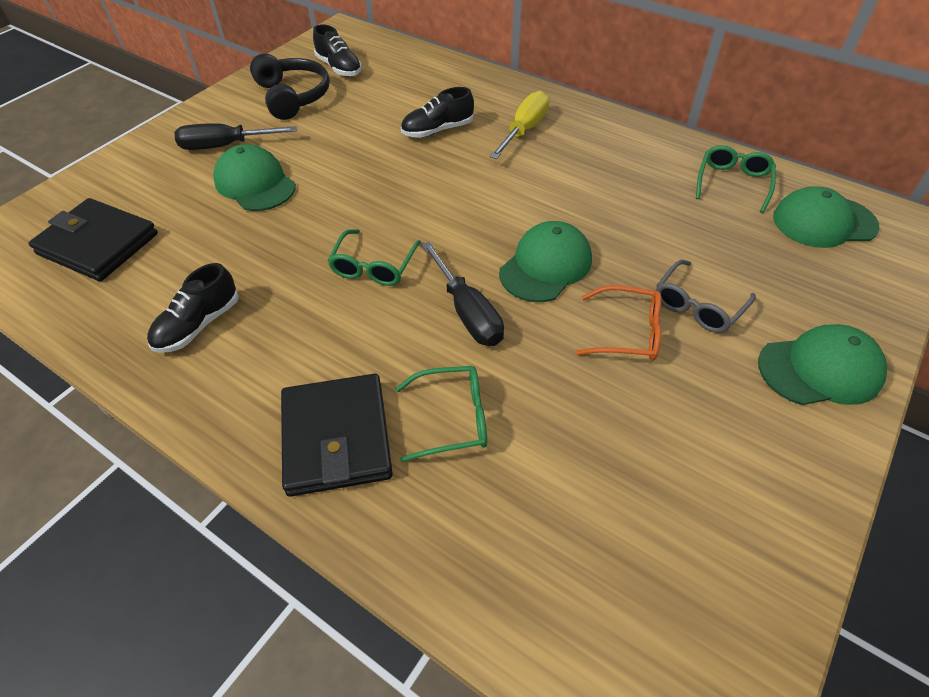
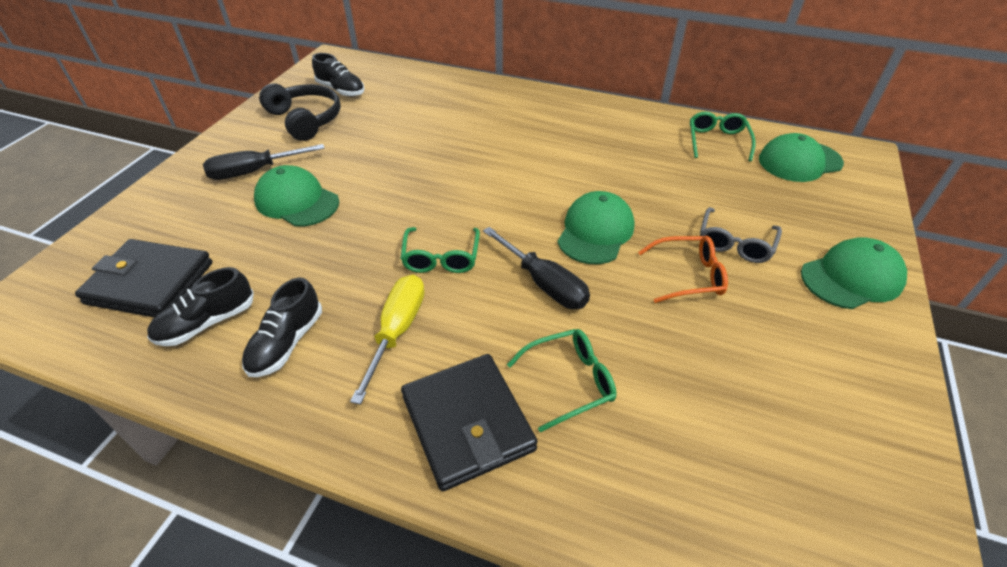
camera: 15 degrees left, 5 degrees down
black shoe [401,87,474,138] -> black shoe moved to [147,267,254,346]
yellow screwdriver [490,91,550,159] -> yellow screwdriver moved to [350,275,425,405]

